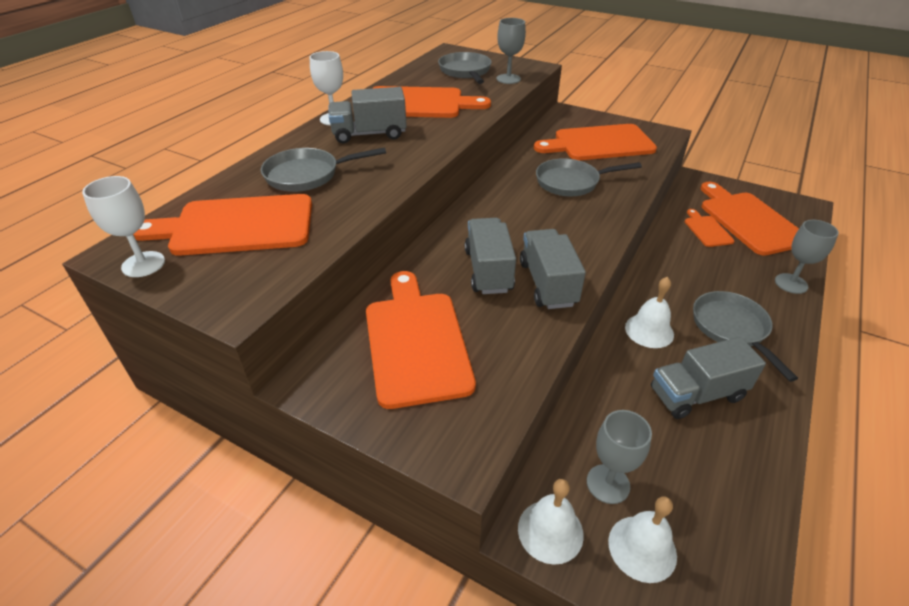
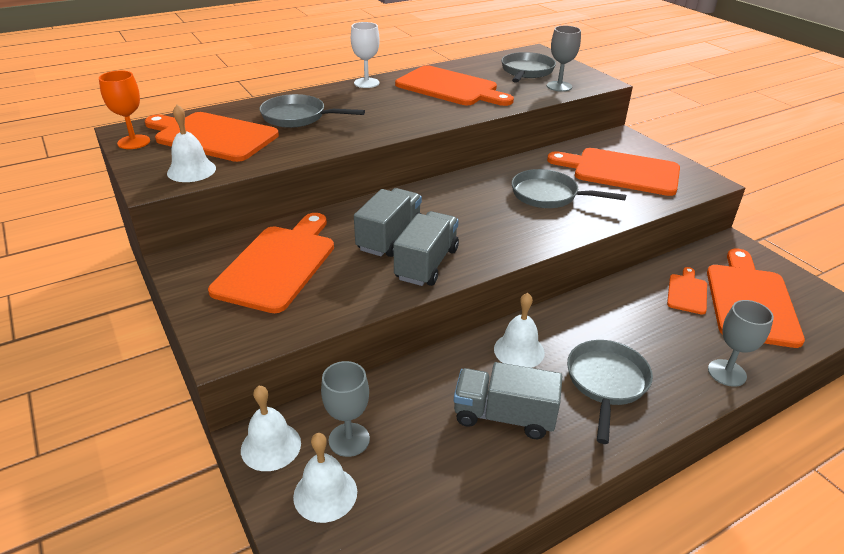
camera: 30 degrees right, 5 degrees down
white goblet [82,176,165,277] -> orange goblet [99,70,150,149]
grey truck [329,87,407,143] -> none
none -> white bell [167,104,216,182]

